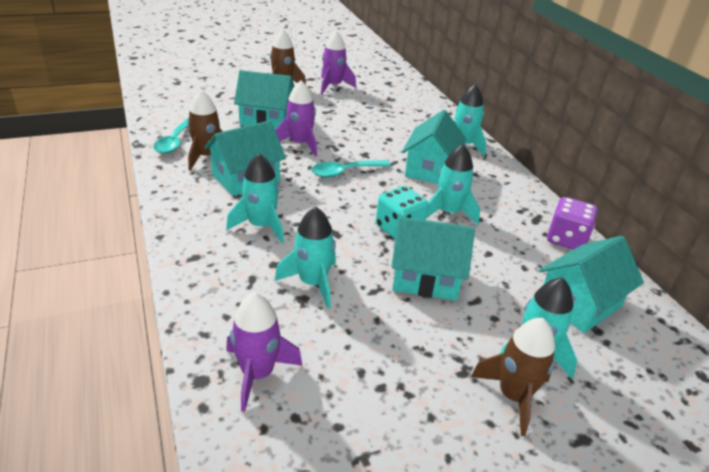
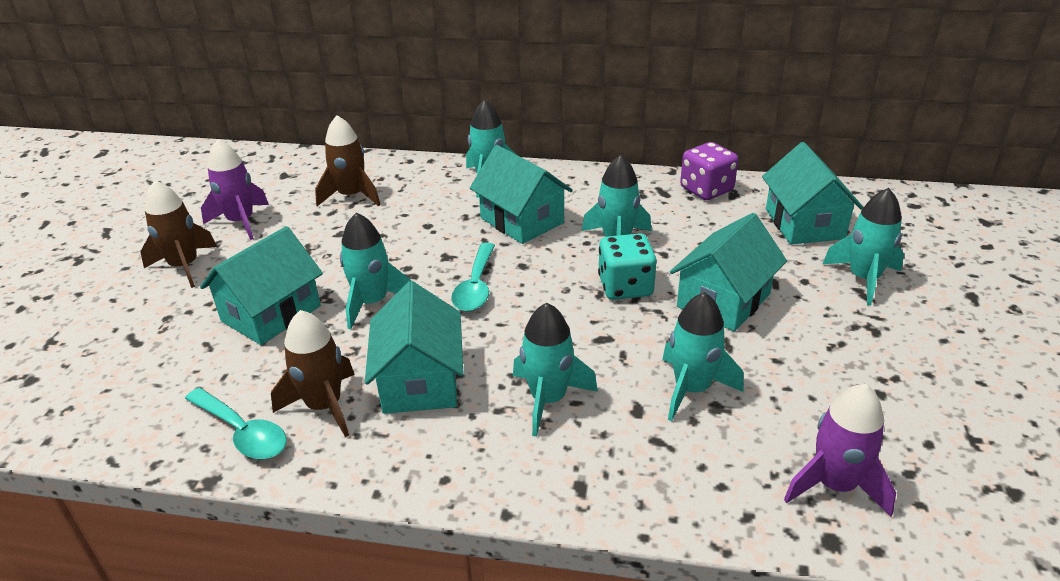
camera: 55 degrees left, 0 degrees up
purple rocket [275,80,317,156] -> turquoise rocket [340,212,411,329]
brown rocket [471,318,555,436] -> brown rocket moved to [315,115,381,206]

